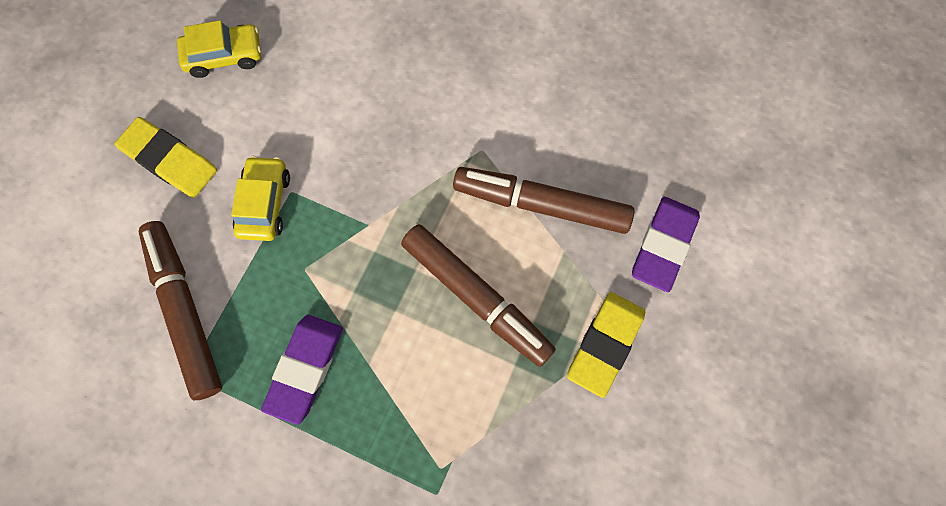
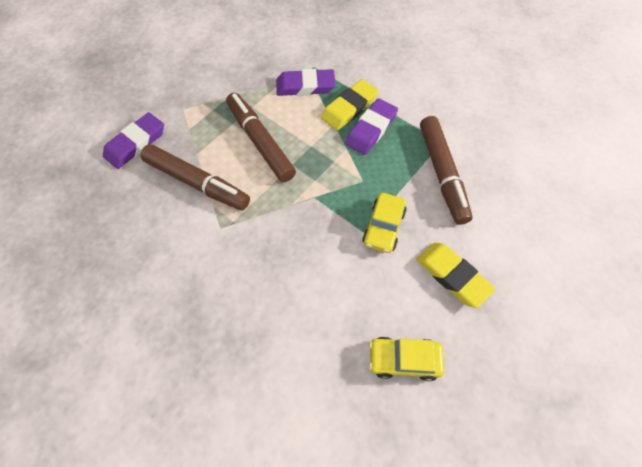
camera: 165 degrees left, 10 degrees down
yellow eraser [567,292,645,398] -> yellow eraser moved to [321,79,379,131]
none -> purple eraser [276,69,336,96]

